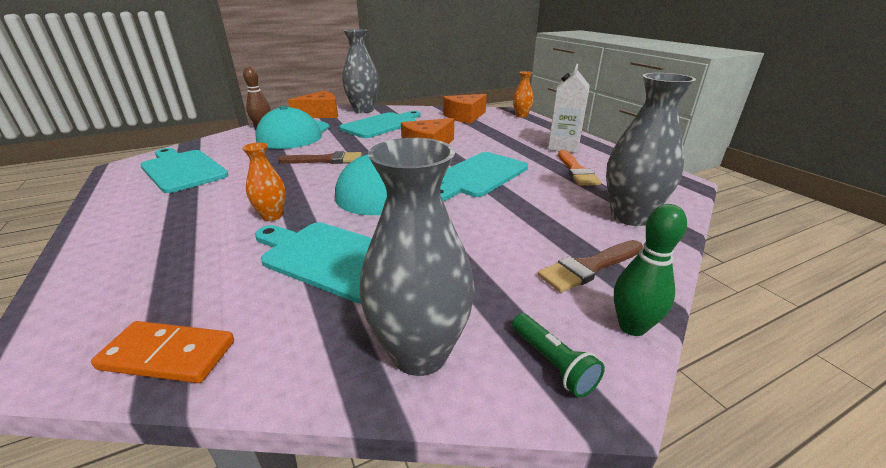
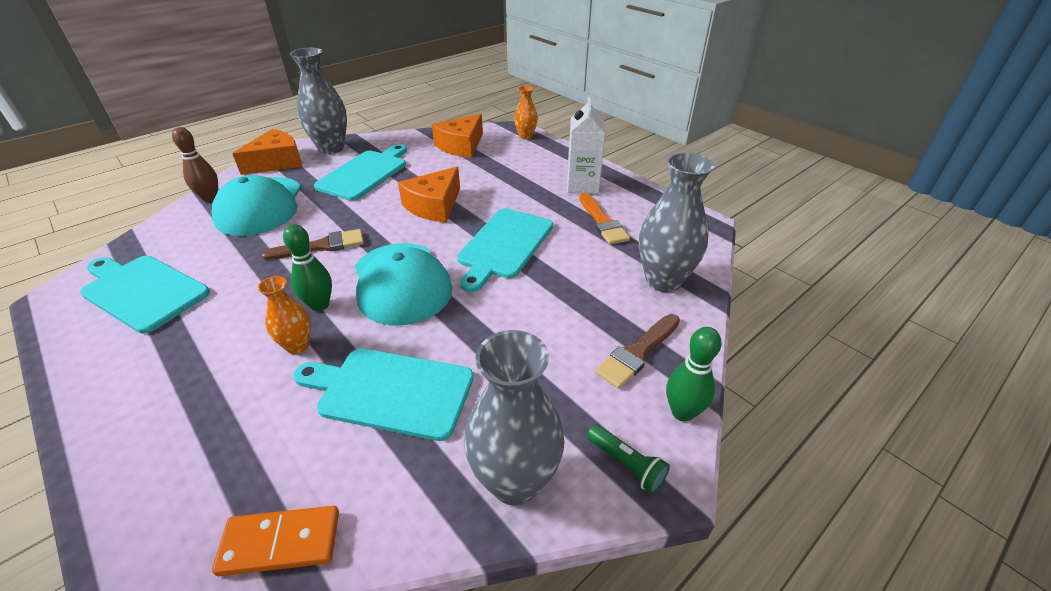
camera: 15 degrees left, 10 degrees up
none -> green bowling pin [283,224,332,311]

